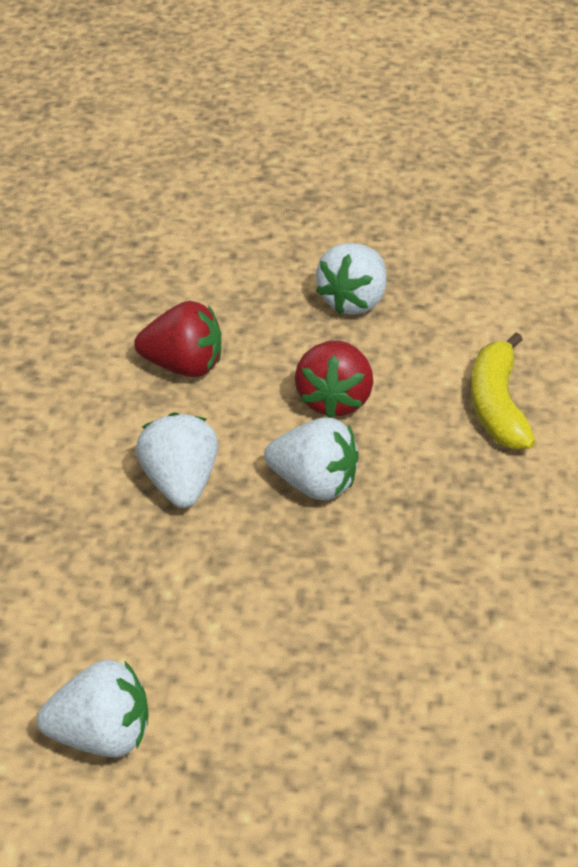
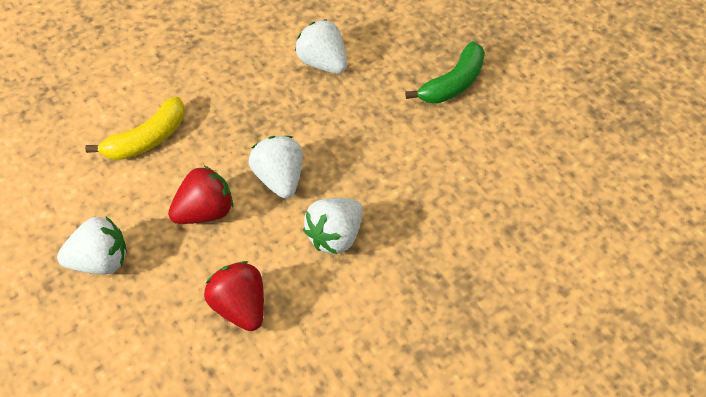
camera: 130 degrees left, 10 degrees up
white strawberry [37,659,149,757] -> white strawberry moved to [295,19,347,73]
none -> green banana [405,41,485,104]

